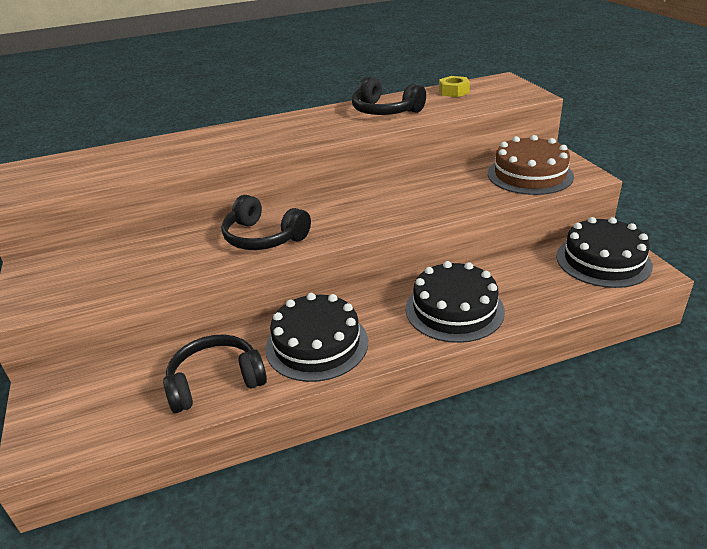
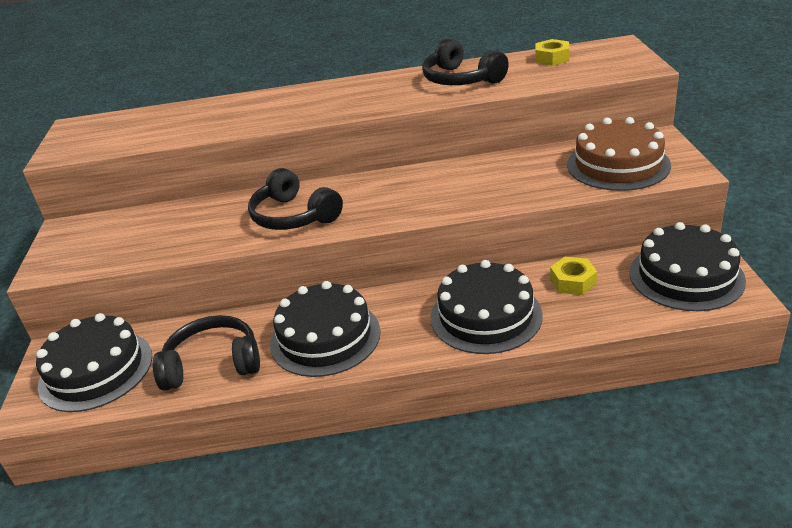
camera: 15 degrees right, 0 degrees up
none -> black cake [36,313,153,412]
none -> yellow nut [550,257,597,295]

